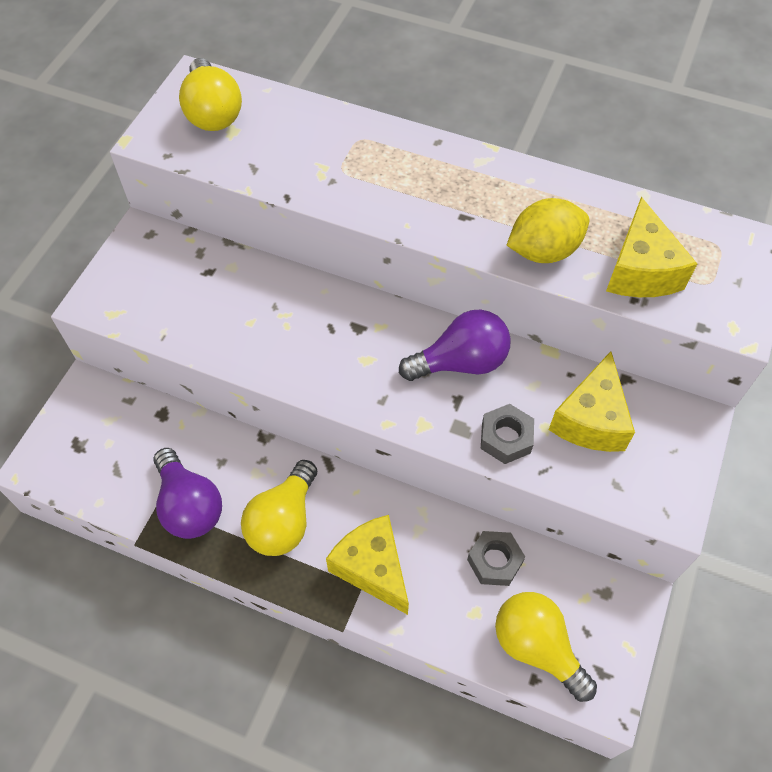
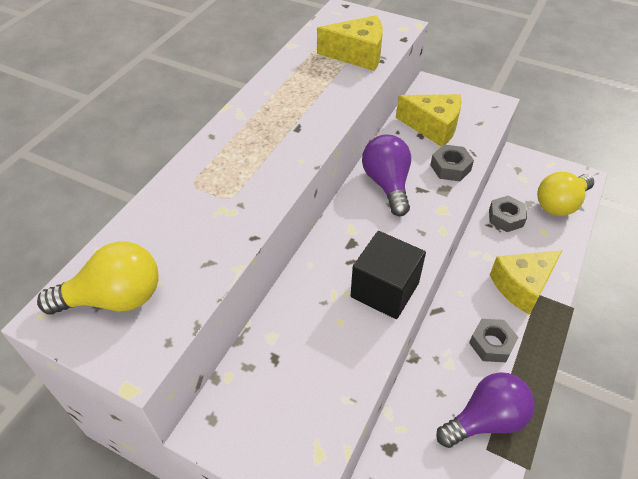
camera: 85 degrees left, 10 degrees down
yellow light bulb [241,460,317,556] -> grey nut [469,319,519,362]
yellow lemon [507,198,590,263] -> none
none -> black cube [351,231,426,319]

